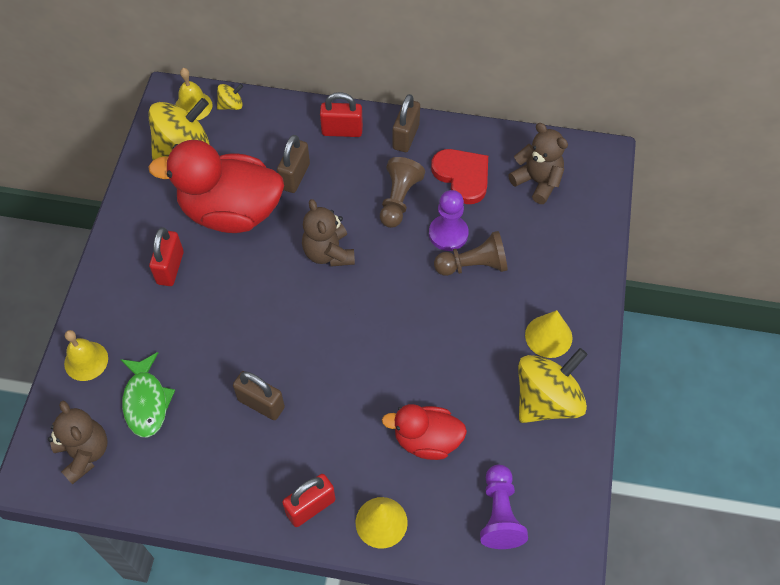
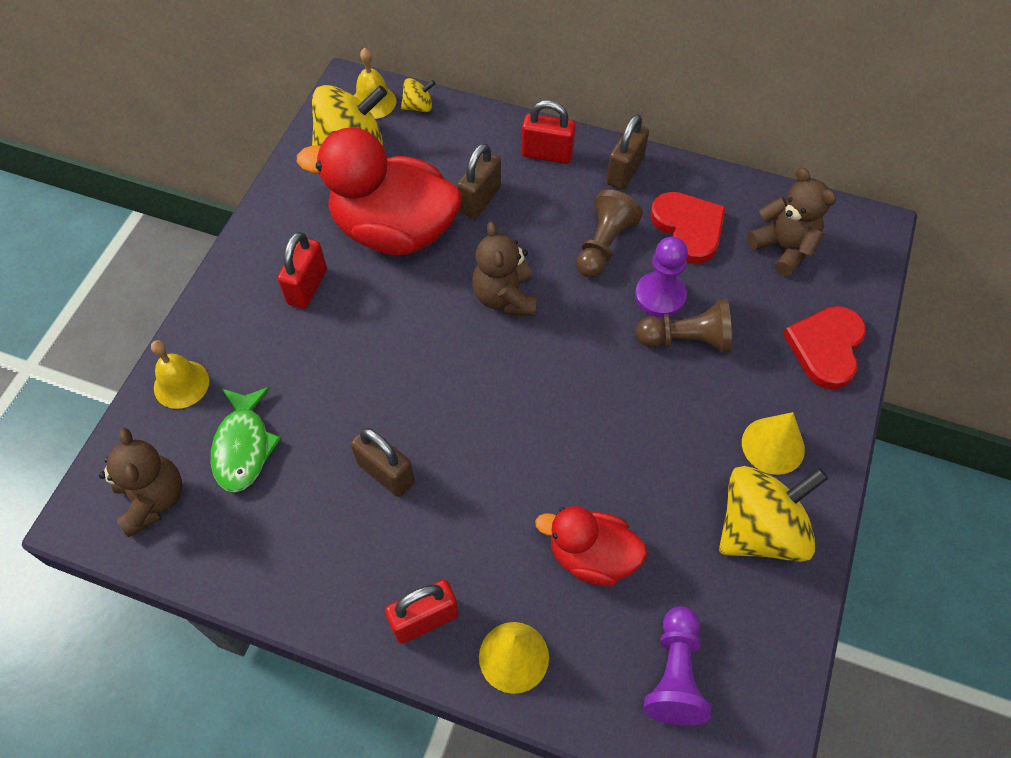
camera: 10 degrees right, 0 degrees up
none -> red heart [783,306,866,390]

